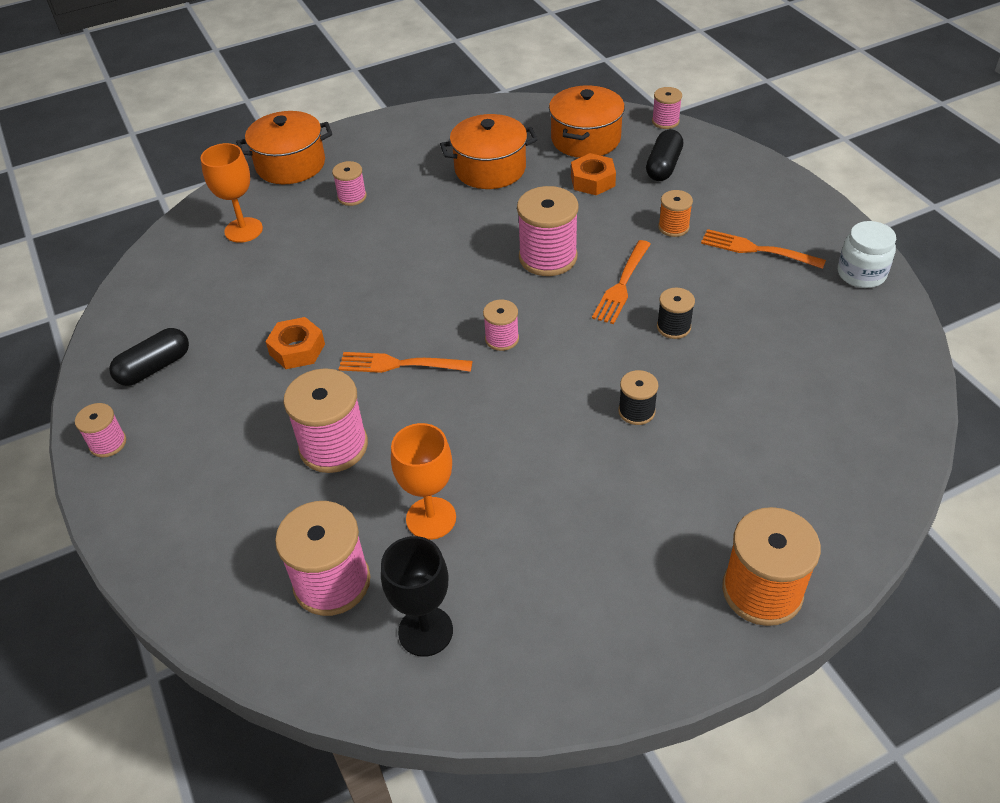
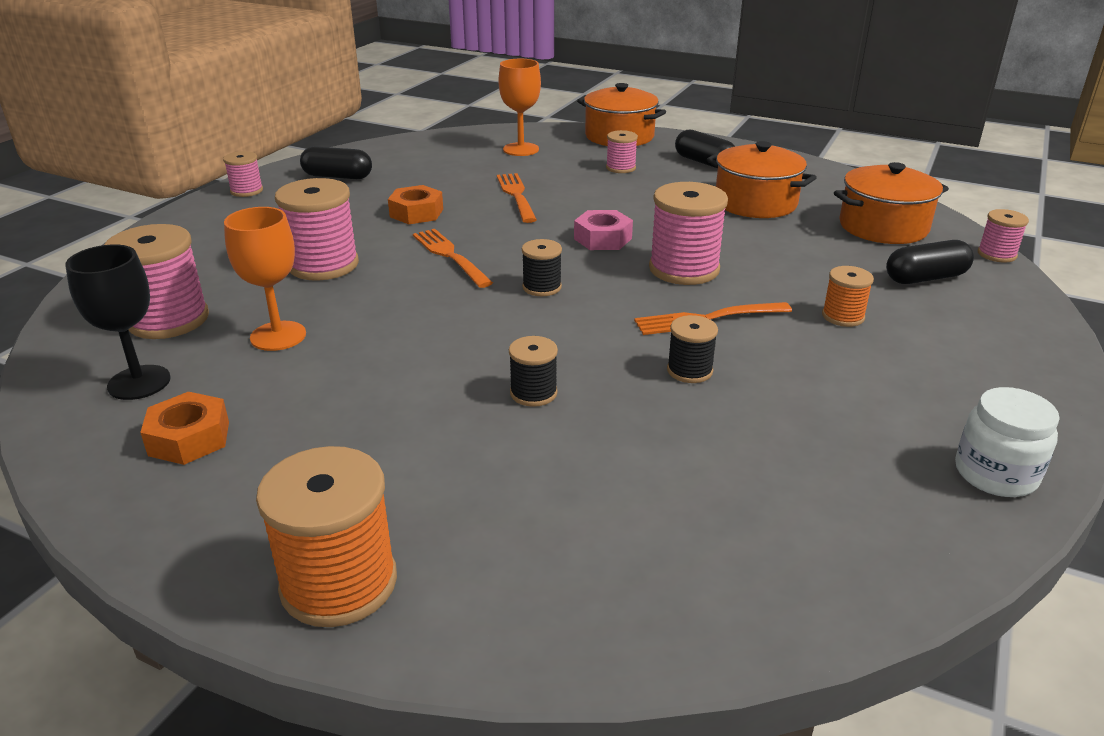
camera: 50 degrees right, 15 degrees down
pink spool [483,299,519,351] -> black spool [522,239,562,296]
orange nut [571,153,616,195] -> orange nut moved to [140,392,229,465]
orange fork [701,229,826,269] -> orange fork moved to [497,173,537,223]
none -> pink nut [574,210,633,250]
none -> black capsule [675,129,735,168]

